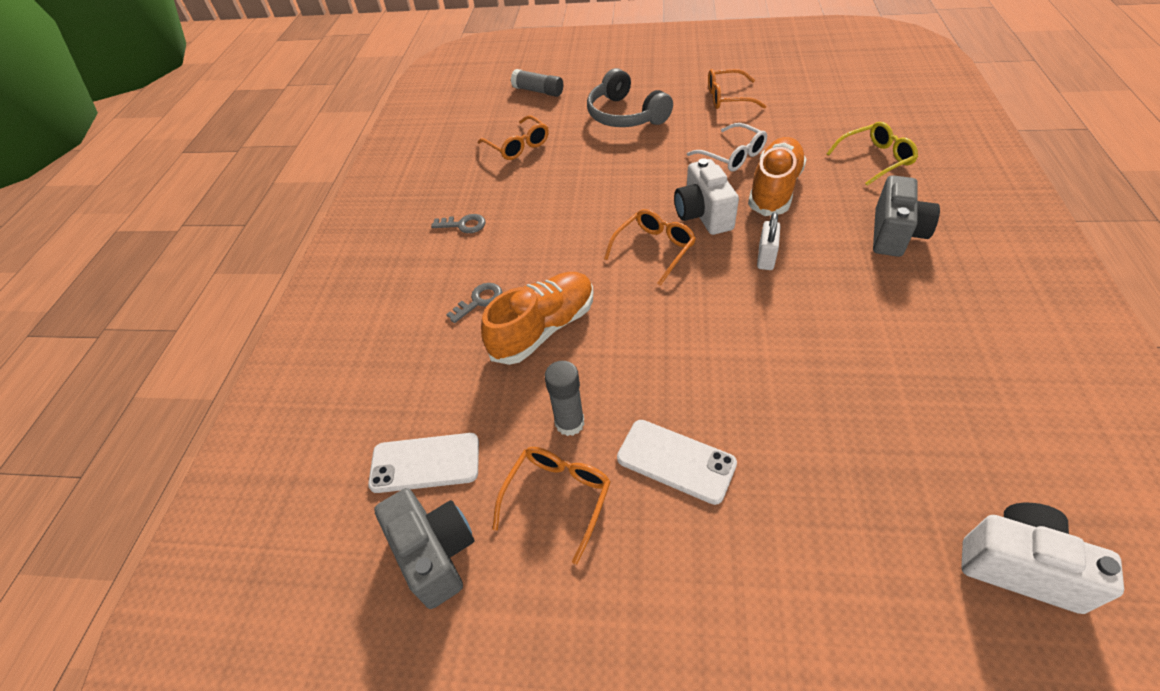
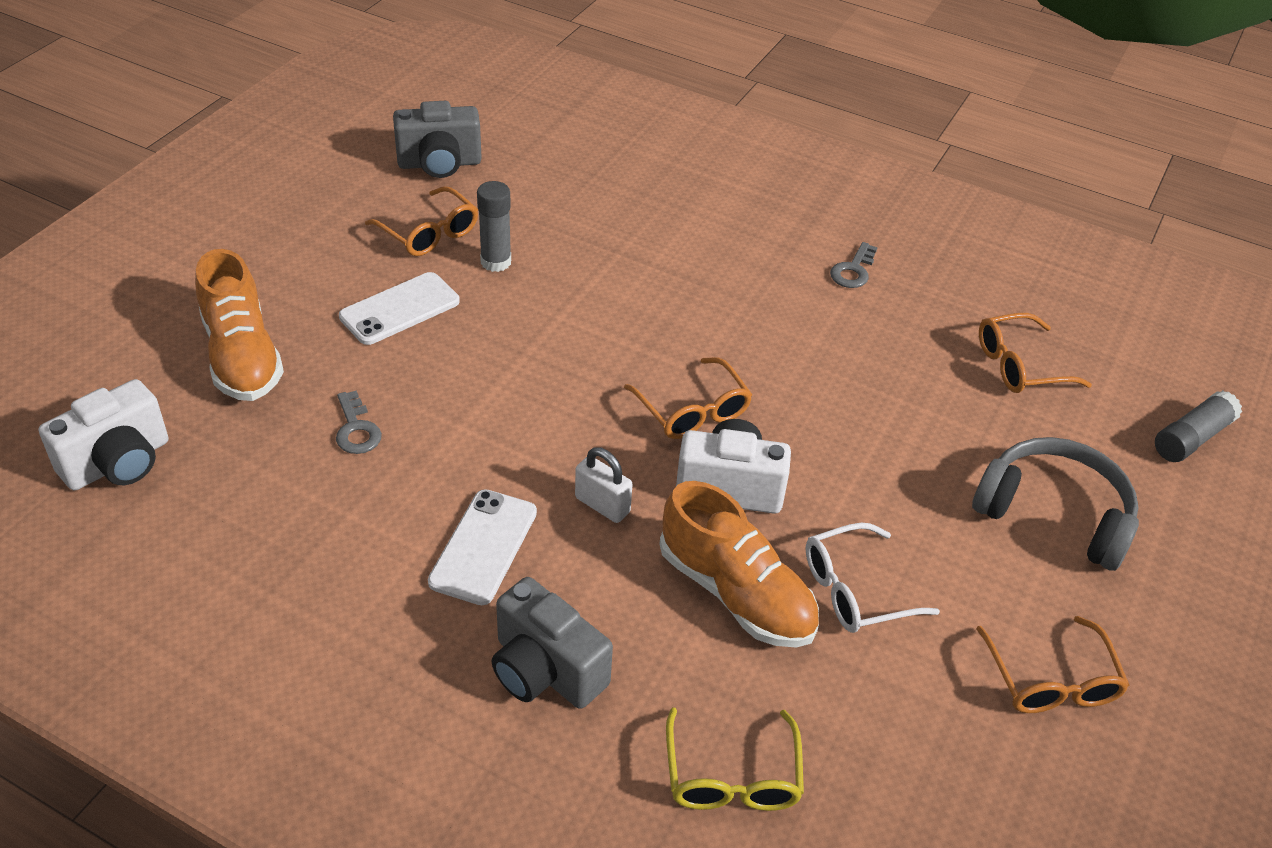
camera: 105 degrees right, 5 degrees down
white phone [368,433,479,493] -> white phone moved to [428,489,537,605]
grey key [446,283,502,323] -> grey key moved to [336,391,382,454]
orange shoe [481,272,593,365] -> orange shoe moved to [195,249,284,401]
grey headphones [587,68,673,127] -> grey headphones turned 45 degrees clockwise [972,437,1139,571]
orange glasses [708,69,766,109] -> orange glasses turned 150 degrees clockwise [976,616,1129,713]

